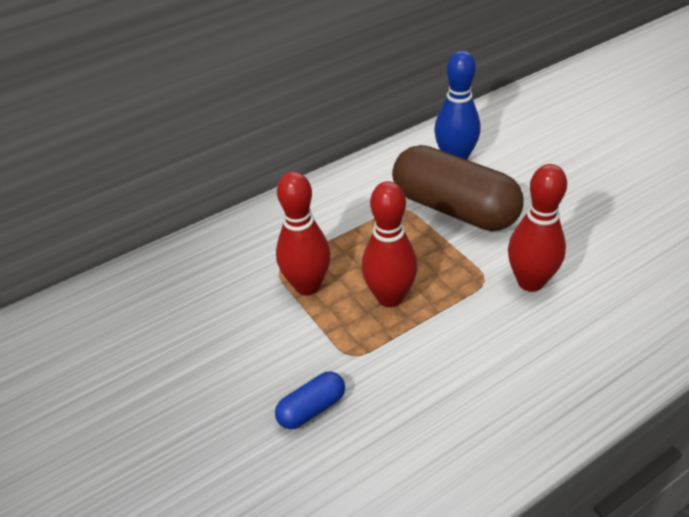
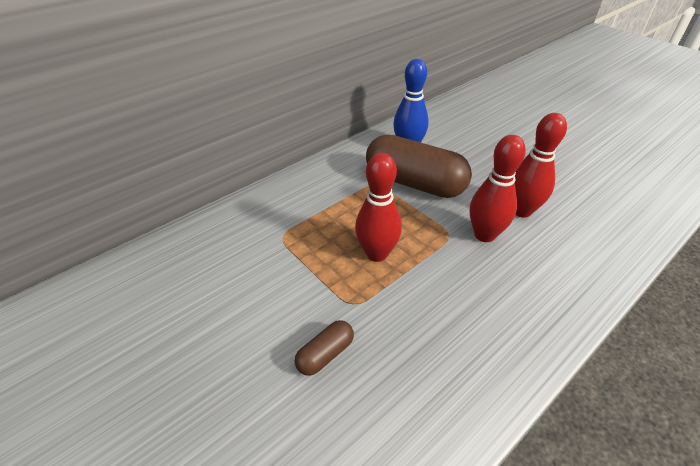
camera: 10 degrees left, 0 degrees up
blue capsule [275,372,345,429] -> brown capsule [295,320,354,376]
red bowling pin [276,171,331,295] -> red bowling pin moved to [515,113,567,218]

